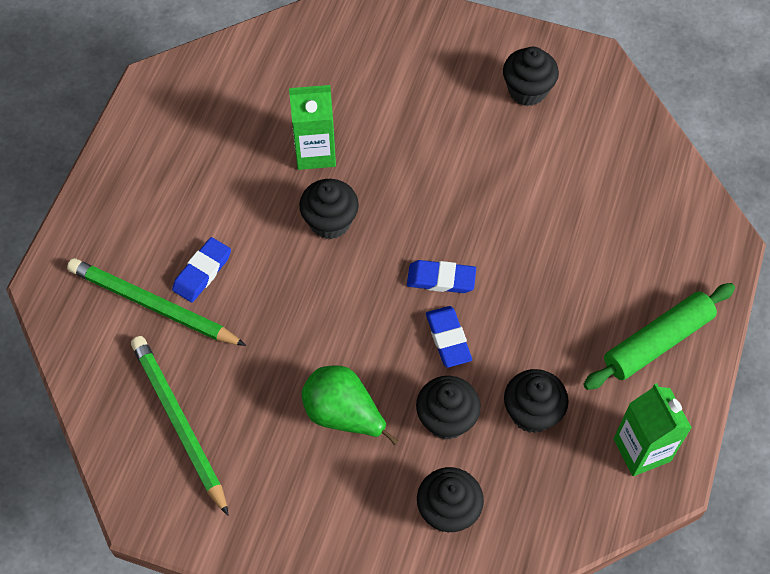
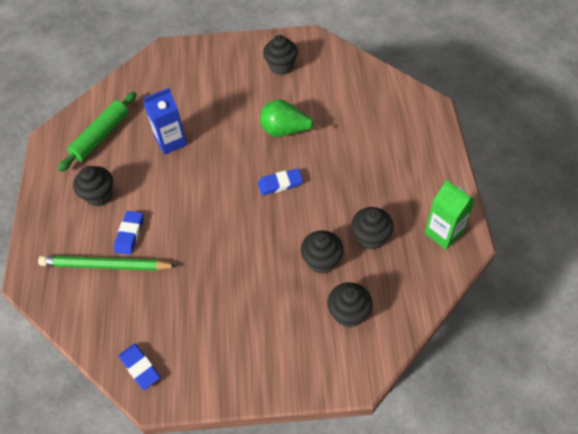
camera: 20 degrees left, 5 degrees down
green pencil [131,336,229,516] -> none
green carton [289,85,336,170] -> blue carton [143,88,187,155]
black cupcake [299,179,359,239] -> black cupcake moved to [73,166,113,207]
green pear [302,365,398,445] -> green pear moved to [260,99,323,137]
blue eraser [426,306,472,368] -> blue eraser moved to [118,344,160,390]
green rolling pin [583,283,735,390] -> green rolling pin moved to [58,92,137,172]

